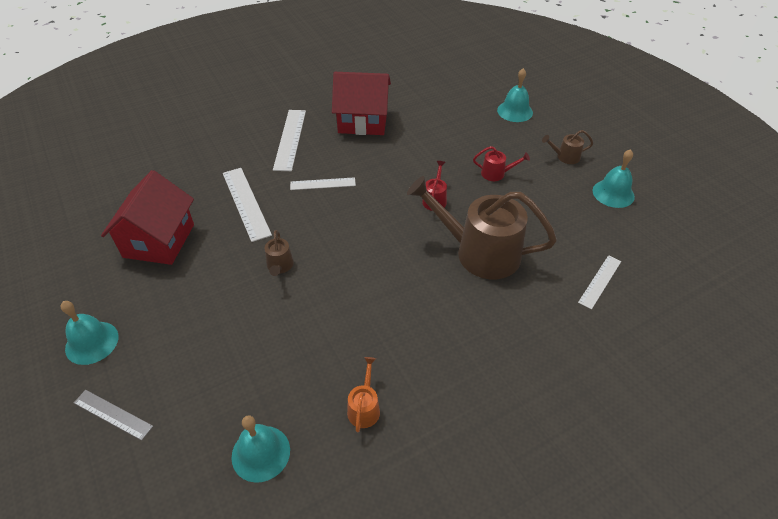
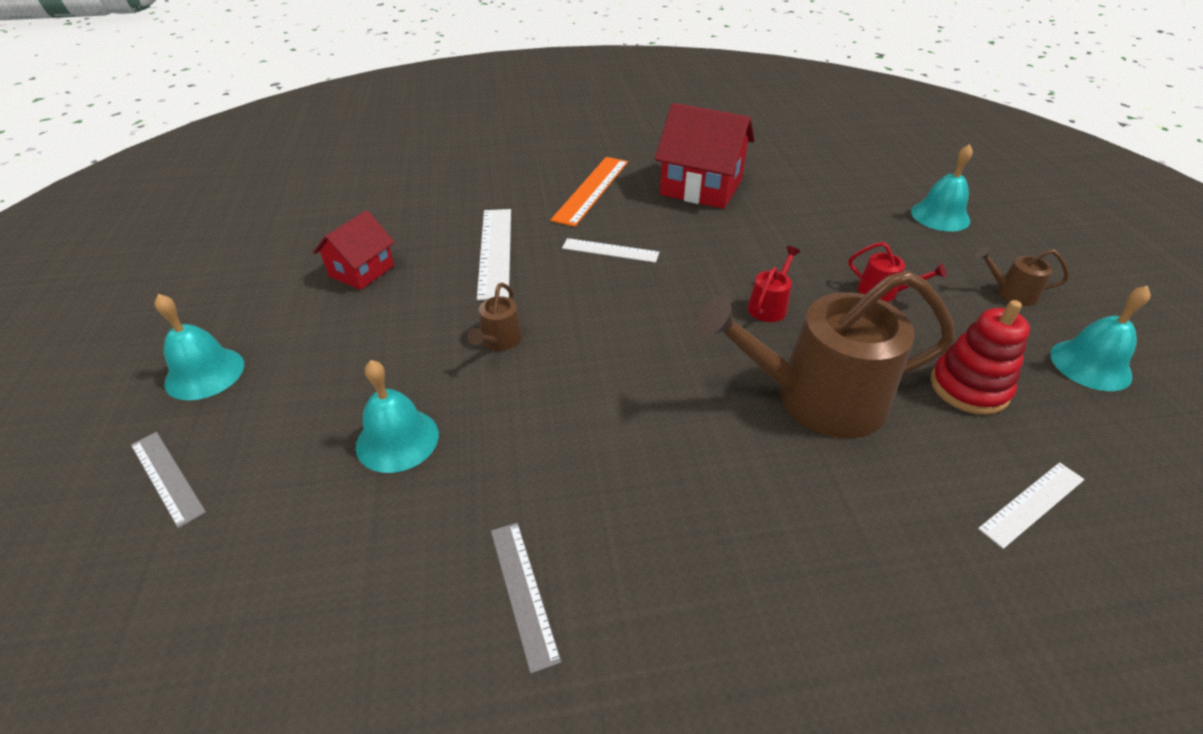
camera: 20 degrees right, 5 degrees down
red house [101,170,194,265] -> red house [313,210,395,290], size x0.60
turquoise bell [231,415,290,483] -> turquoise bell moved to [356,360,439,473]
white ruler [273,110,306,171] -> orange ruler [550,157,628,227]
orange watering can [347,357,380,432] -> grey ruler [491,523,561,674]
brown watering can [407,176,557,279] -> brown watering can turned 45 degrees counterclockwise [696,271,955,438]
none -> red stacking toy [930,300,1030,415]

